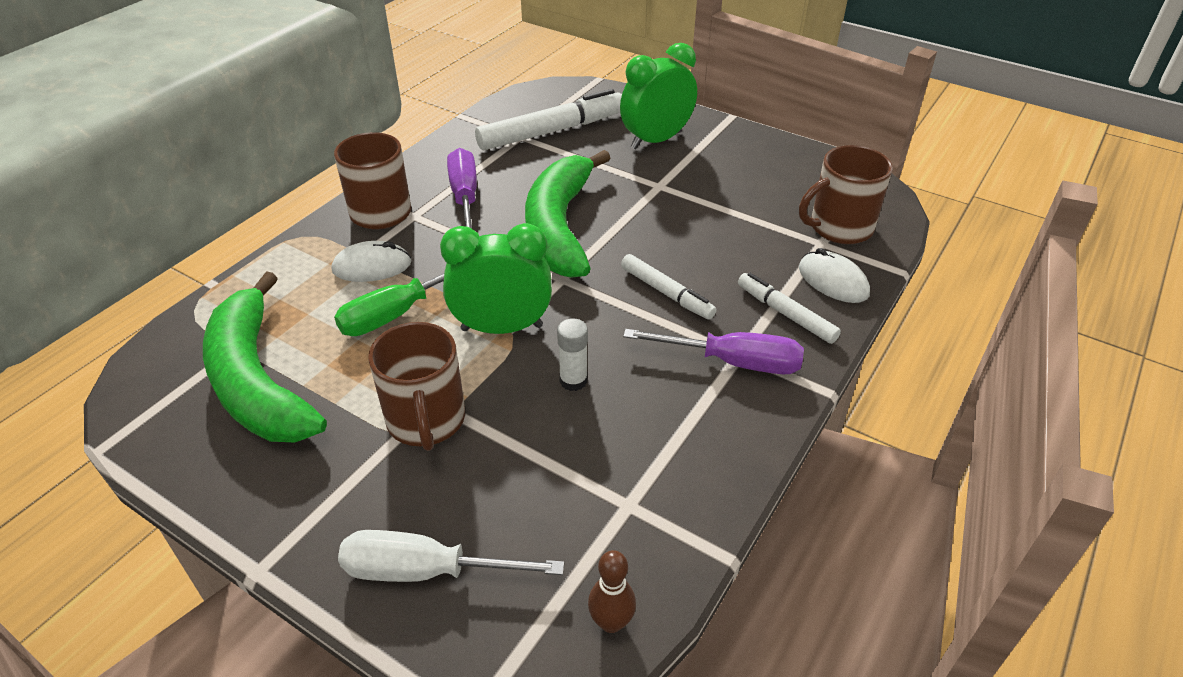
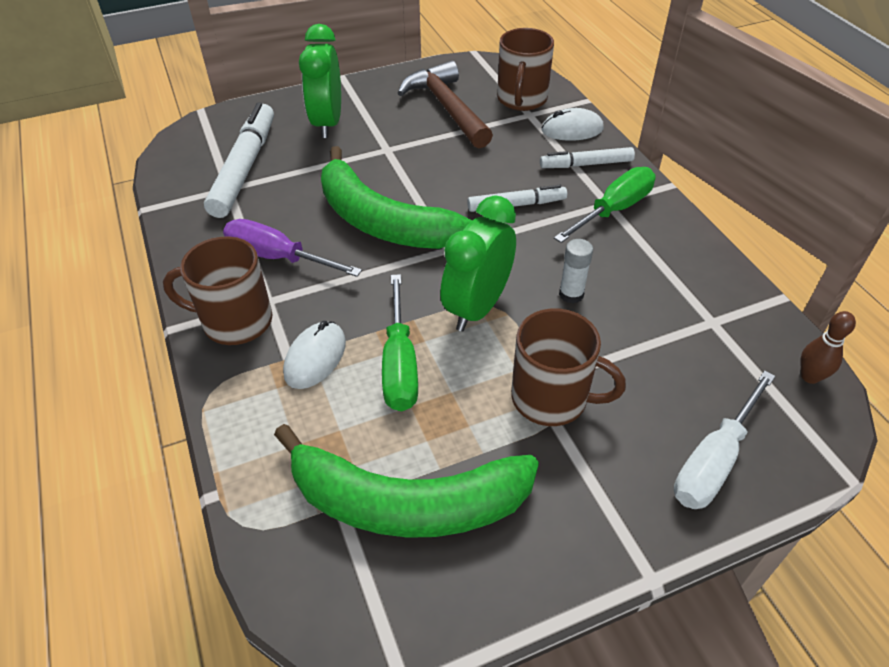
camera: 55 degrees left, 5 degrees up
purple screwdriver [623,329,804,374] -> green screwdriver [554,167,656,243]
none -> brown hammer [398,60,493,148]

